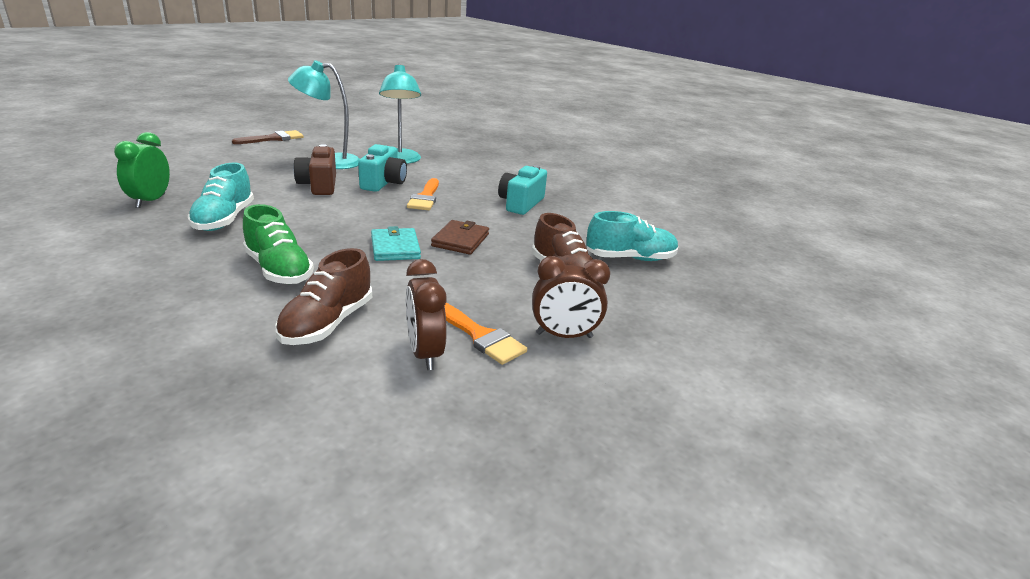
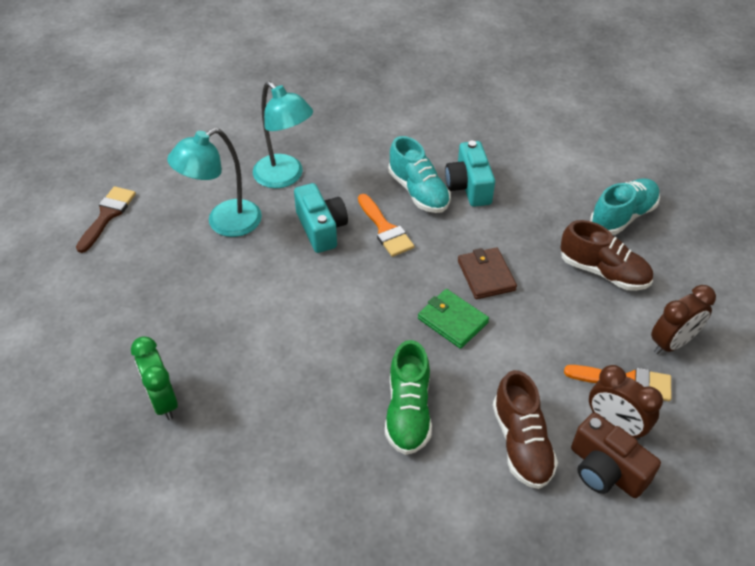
camera: 30 degrees left, 20 degrees up
turquoise shoe [188,163,254,231] -> turquoise shoe moved to [388,136,451,213]
green shoe [243,204,314,284] -> green shoe turned 75 degrees clockwise [385,340,432,455]
brown camera [294,144,336,195] -> brown camera moved to [571,412,661,498]
turquoise wallet [371,226,421,261] -> green wallet [418,289,489,349]

